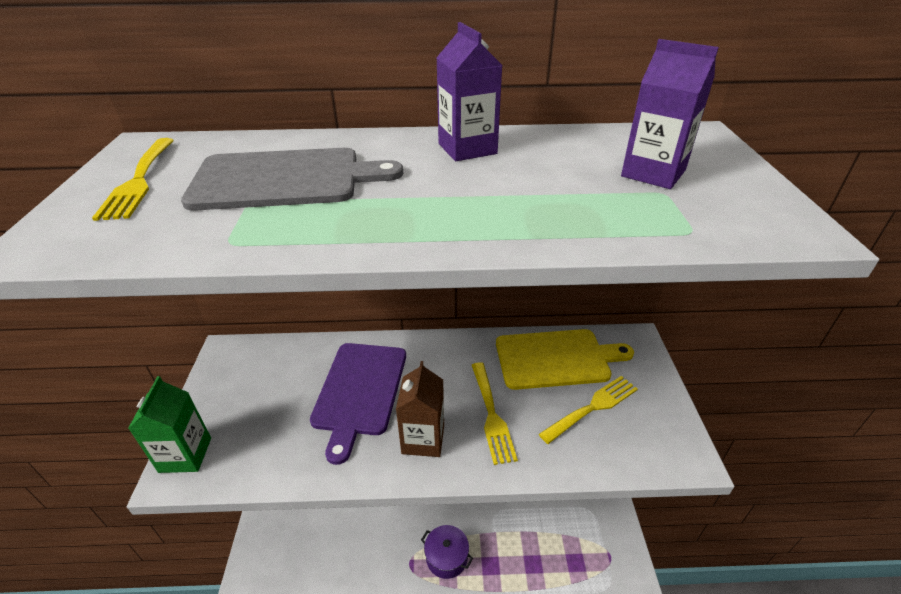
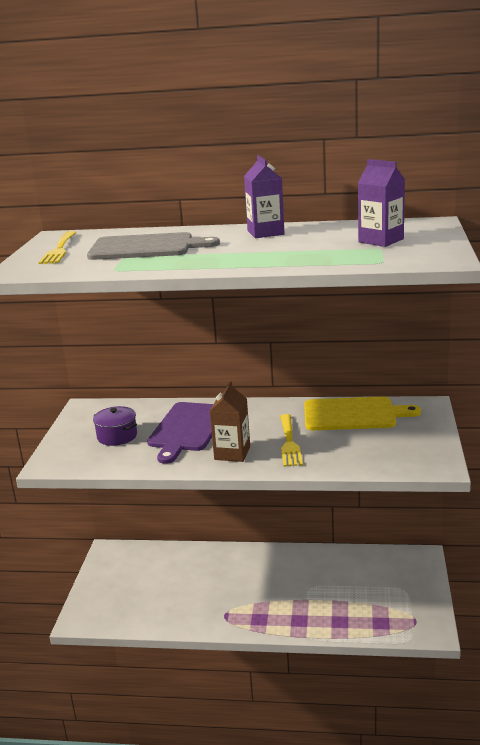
camera: 10 degrees right, 15 degrees down
green carton [128,376,211,473] -> none
purple pot [421,525,473,579] -> purple pot moved to [93,406,137,446]
yellow fork [539,376,638,444] -> none

